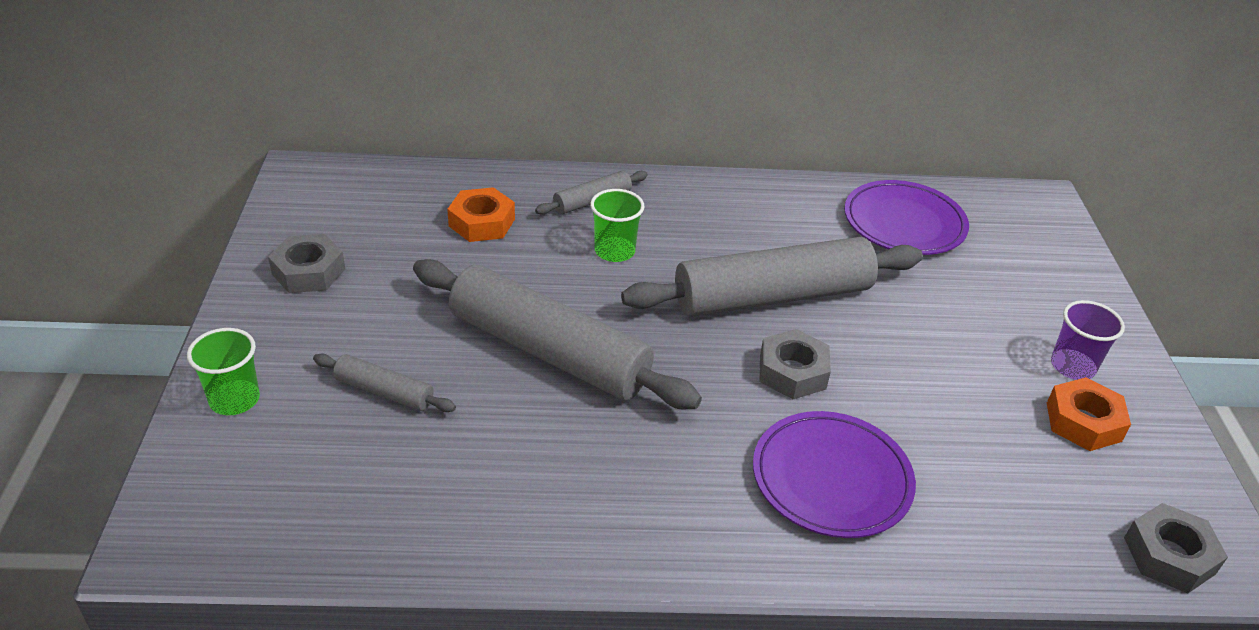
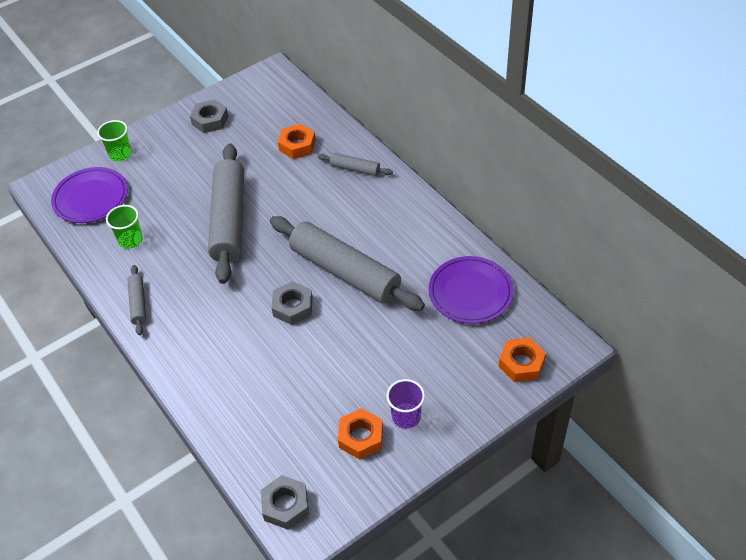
camera: 60 degrees right, 10 degrees up
grey rolling pin [313,354,456,412] -> grey rolling pin moved to [127,265,146,335]
green cup [590,189,644,262] -> green cup moved to [106,205,143,249]
purple plate [753,411,916,538] -> purple plate moved to [51,167,128,223]
none -> orange nut [499,337,546,382]

